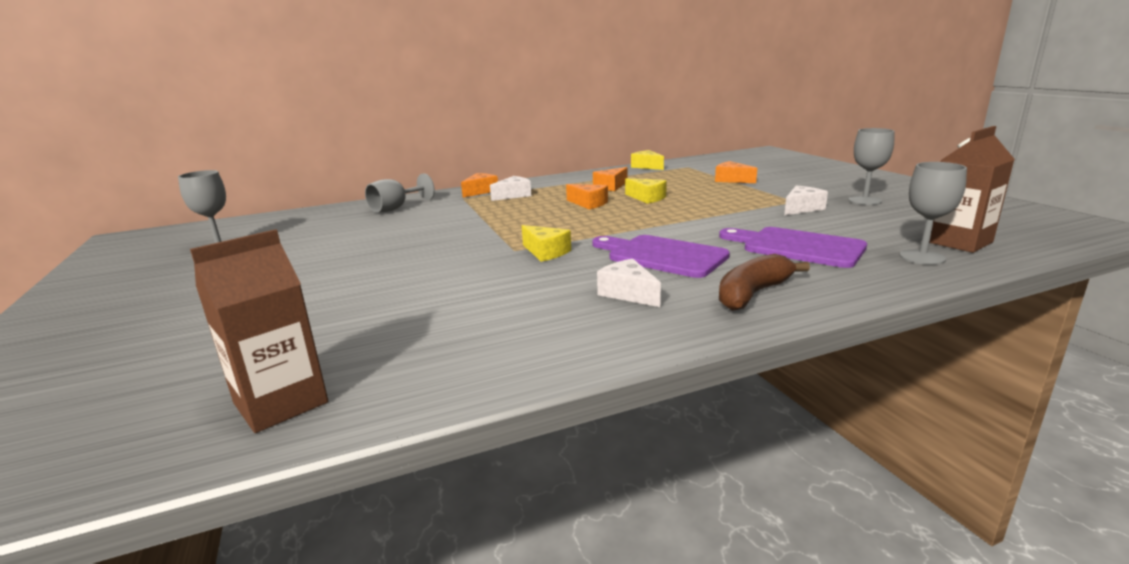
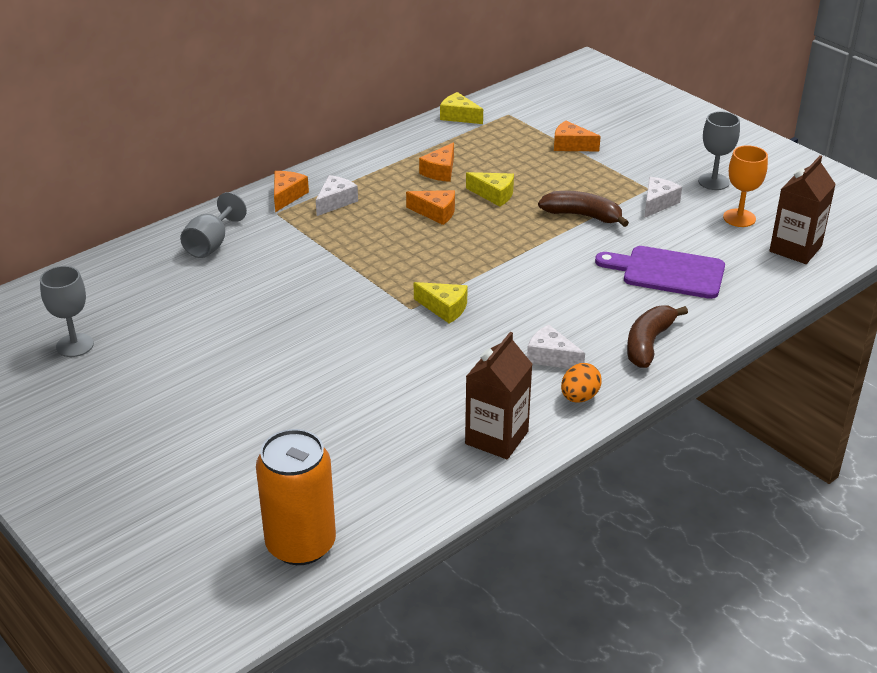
camera: 20 degrees left, 15 degrees up
brown carton [190,229,328,433] -> brown carton moved to [465,332,533,459]
purple cutting board [592,235,730,278] -> none
grey goblet [900,162,967,265] -> none
none -> orange can [256,429,336,565]
none -> brown banana [538,191,629,227]
none -> orange egg [561,363,602,402]
none -> orange goblet [723,145,768,227]

